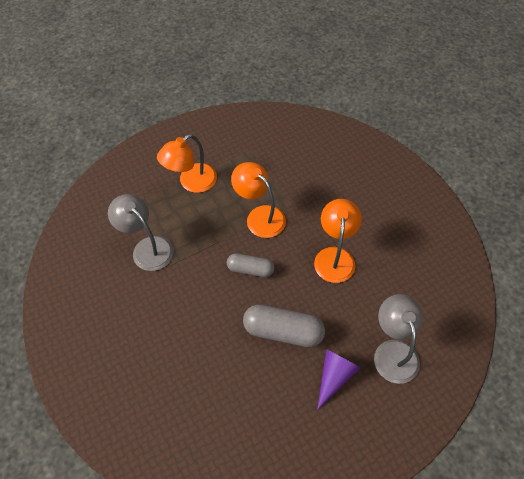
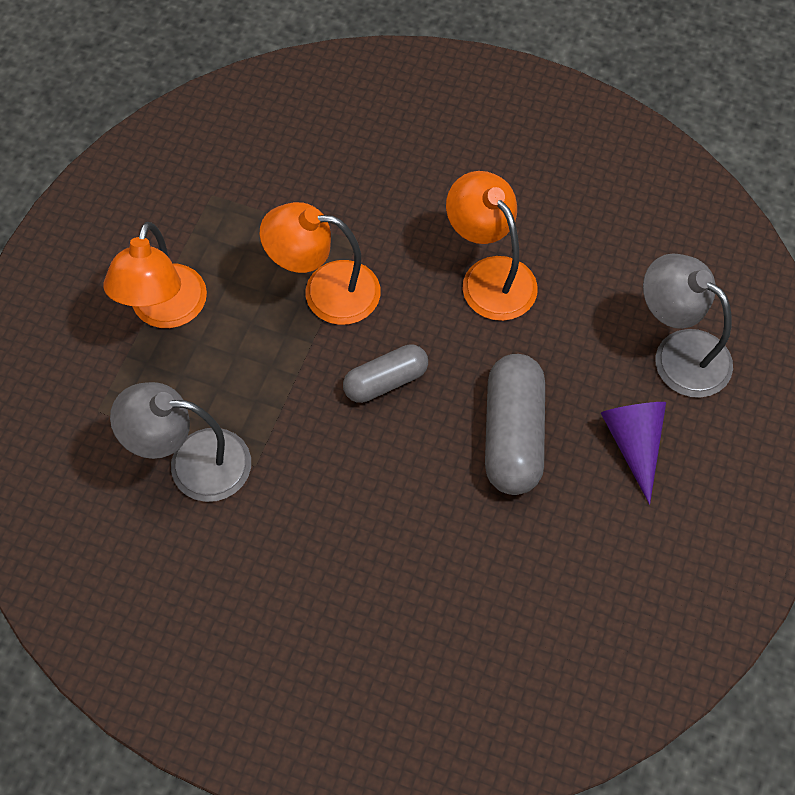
camera: 40 degrees left, 5 degrees up
grey capsule [243,304,325,347] -> grey capsule turned 60 degrees counterclockwise [485,354,545,495]

